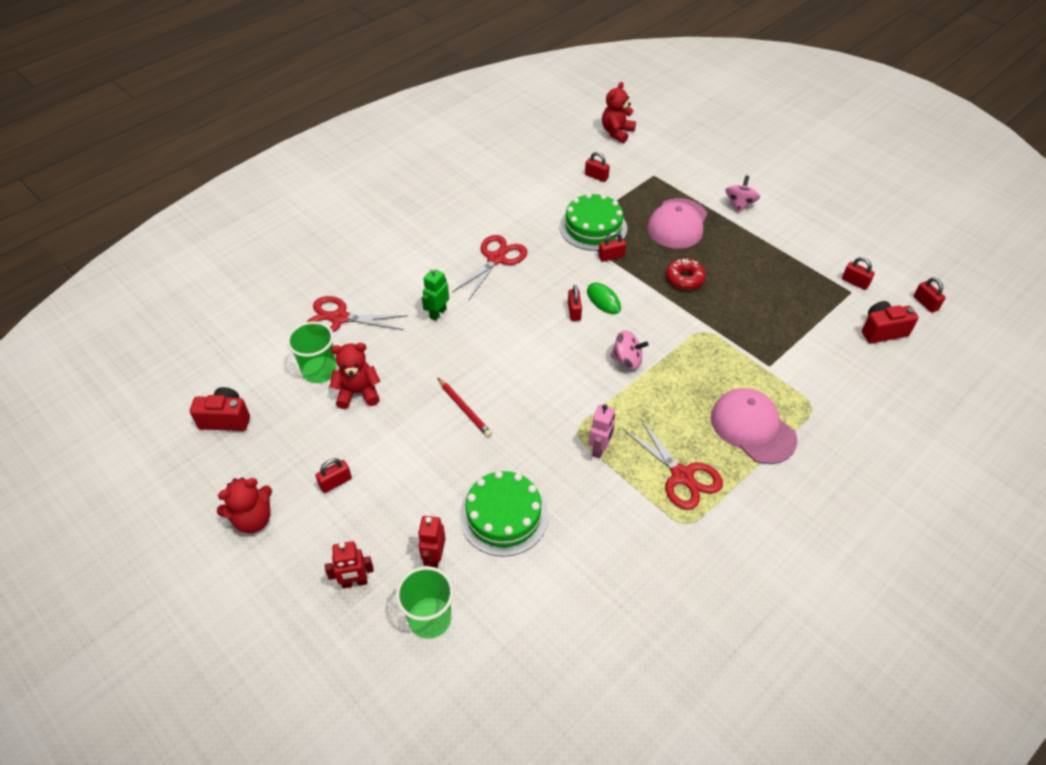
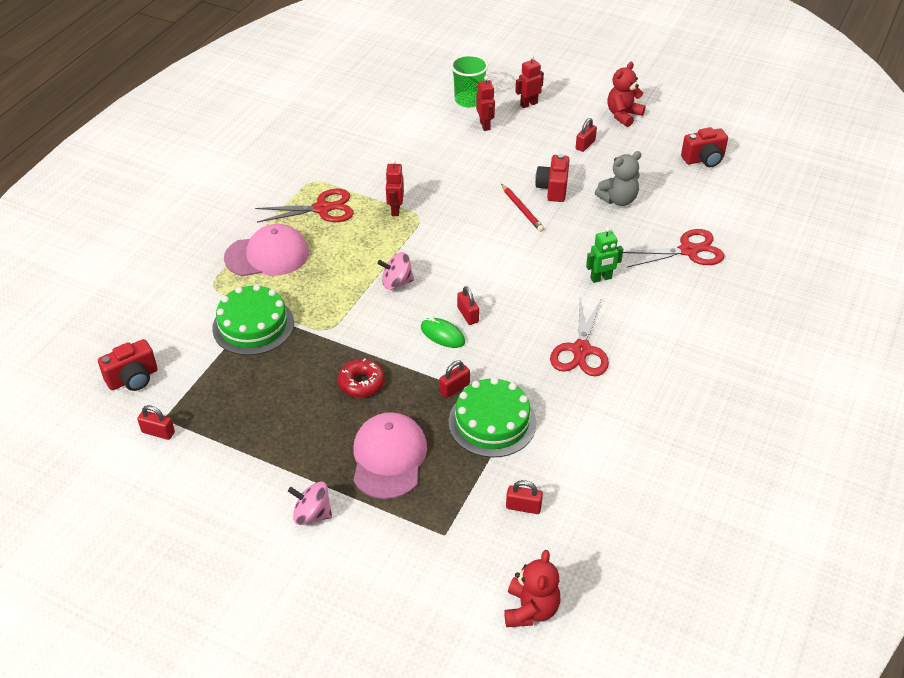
camera: 160 degrees right, 5 degrees down
green cup [287,321,337,383] -> none
red teddy bear [330,343,381,409] -> grey teddy bear [595,151,641,206]
green robot [422,267,449,321] -> green robot turned 60 degrees clockwise [586,227,623,283]
red pencil [438,378,492,437] -> red pencil turned 150 degrees counterclockwise [501,184,544,232]
green cake [459,471,548,556] -> green cake moved to [212,284,294,355]
pink robot [589,405,615,459] -> red robot [385,159,404,216]
red scissors [623,418,723,510] -> red scissors turned 135 degrees clockwise [255,188,354,223]
pink cap [711,388,797,464] -> pink cap turned 45 degrees counterclockwise [224,224,309,276]
pink spinning top [725,175,760,213] -> pink spinning top turned 105 degrees clockwise [288,481,332,525]
red padlock [914,277,946,313] -> none
none -> red camera [535,154,570,202]

